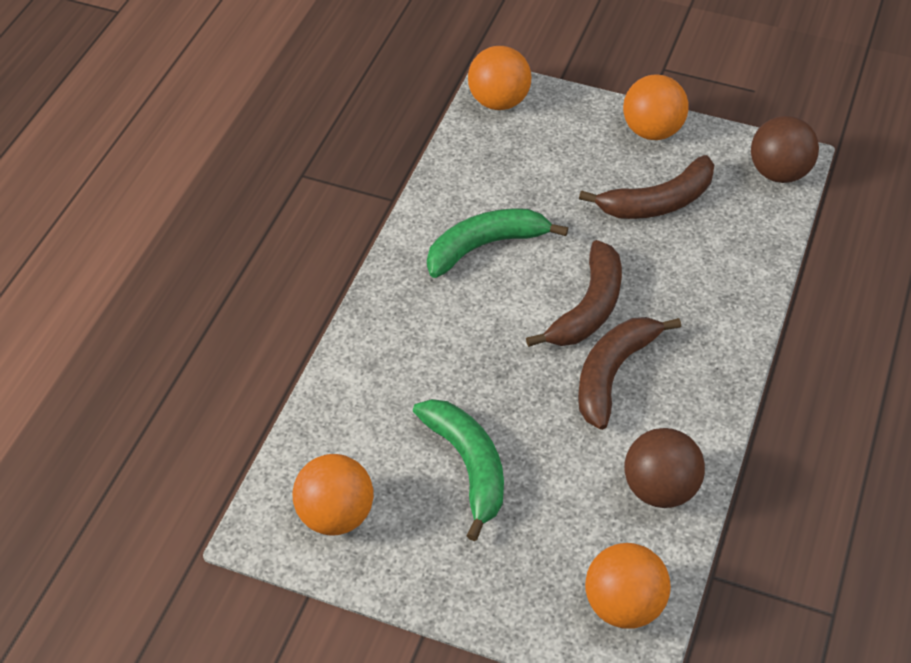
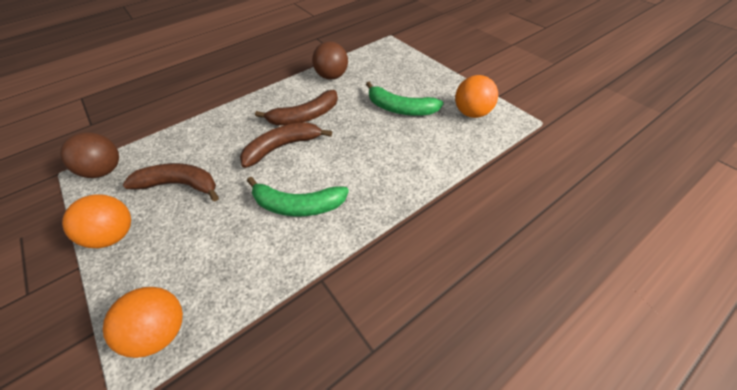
camera: 145 degrees left, 0 degrees up
green banana [413,399,504,541] -> green banana turned 75 degrees counterclockwise [366,82,444,116]
orange ball [585,543,671,629] -> none

